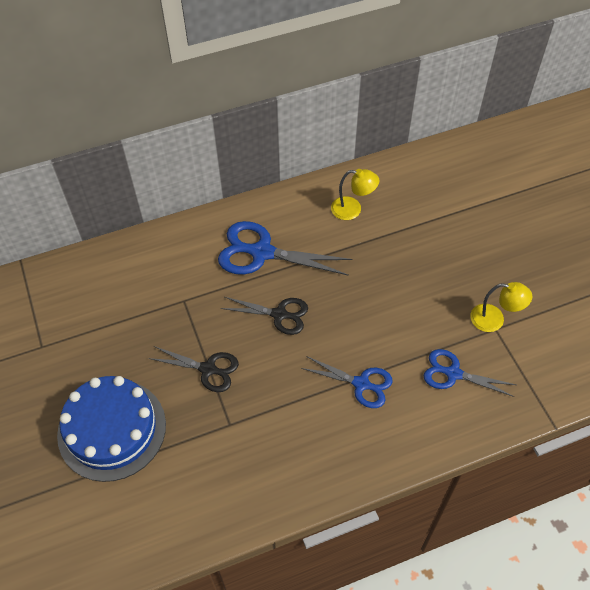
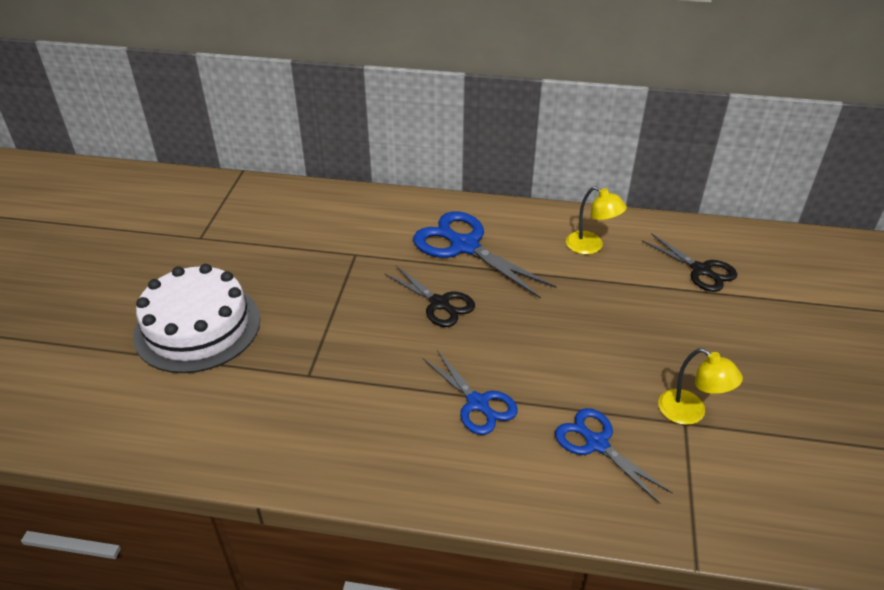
camera: 30 degrees right, 15 degrees down
blue cake [57,376,166,482] -> white cake [133,264,260,373]
black scissors [148,346,239,392] -> black scissors moved to [642,233,737,292]

